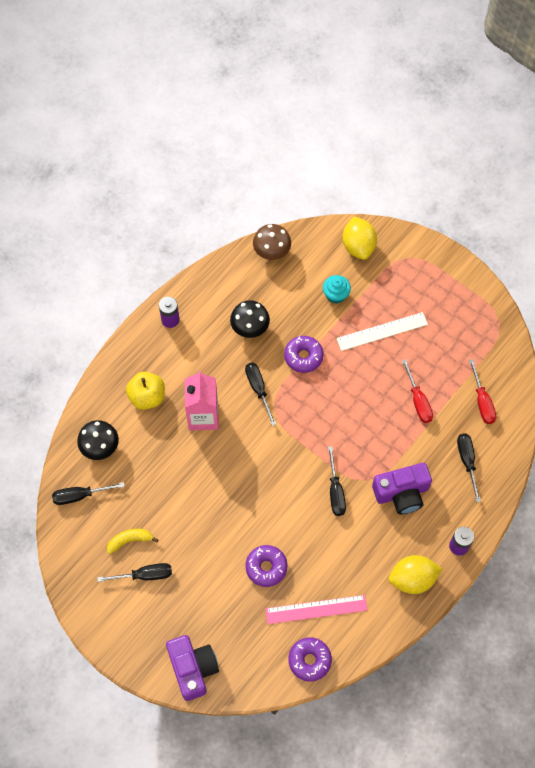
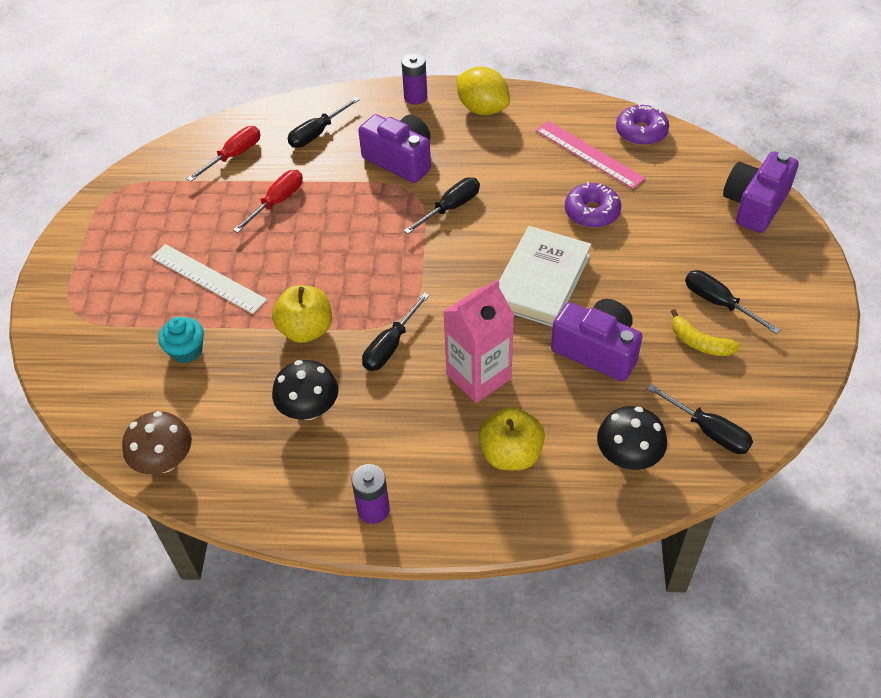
camera: 125 degrees left, 15 degrees down
purple donut [284,336,323,373] -> yellow apple [272,285,332,343]
yellow lemon [342,217,377,260] -> none
none -> white book [499,226,591,327]
none -> purple camera [551,299,643,381]

